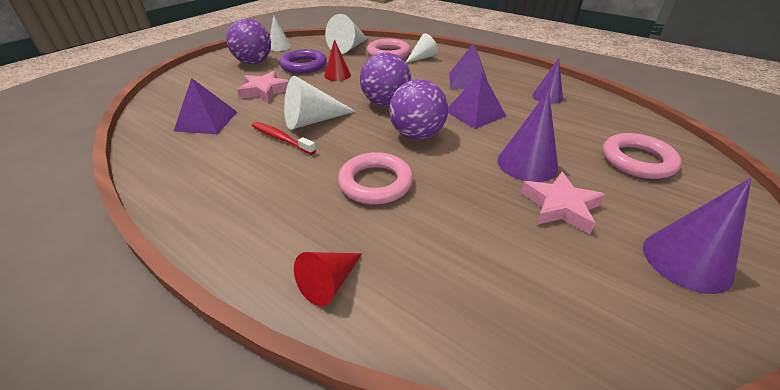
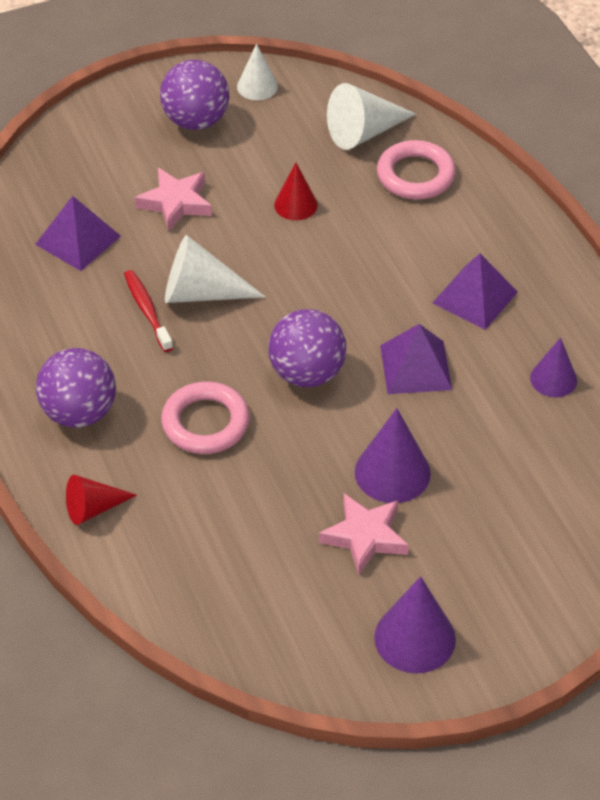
camera: 30 degrees right, 10 degrees up
purple ring [279,49,327,74] -> none
purple ball [360,52,411,106] -> purple ball moved to [36,348,116,428]
white cone [405,33,438,63] -> none
pink ring [603,133,682,179] -> none

